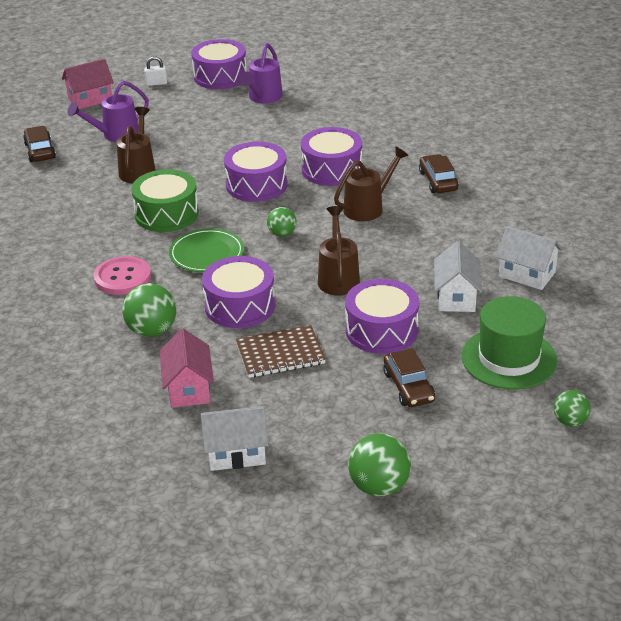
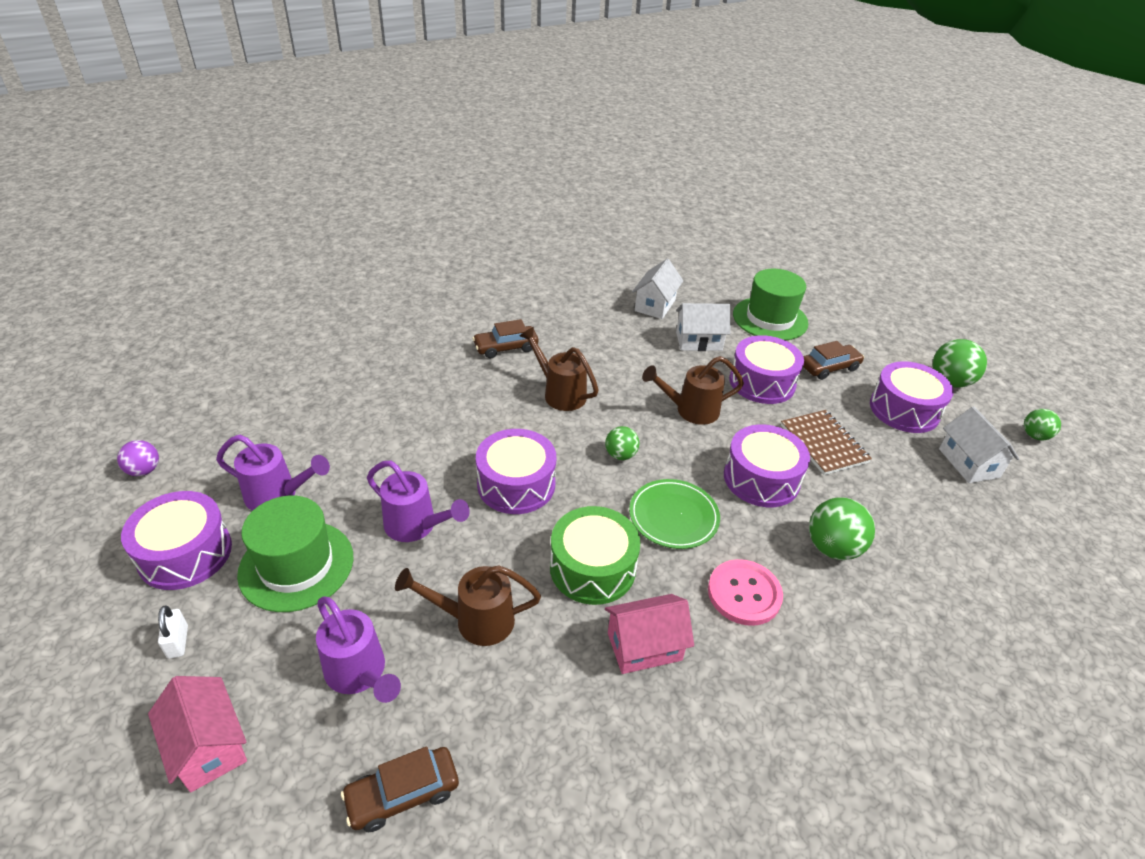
camera: 100 degrees left, 5 degrees up
pink house [159,329,214,408] -> pink house moved to [605,594,694,674]
purple drum [301,127,362,186] -> purple drum moved to [870,361,954,433]
green ball [554,390,591,427] -> green ball moved to [1024,409,1061,440]
none -> purple ball [117,440,159,476]
none -> green hat [237,496,354,612]
none -> purple watering can [367,461,470,542]

